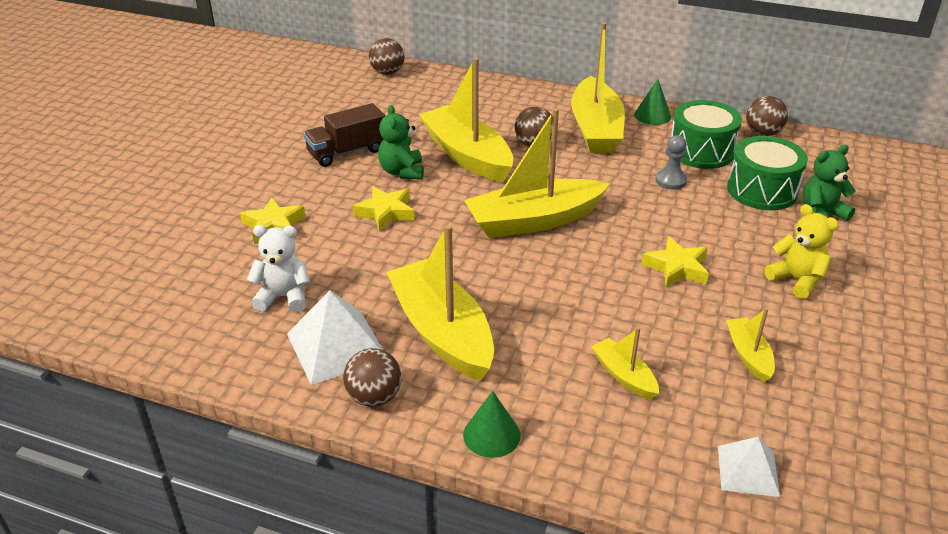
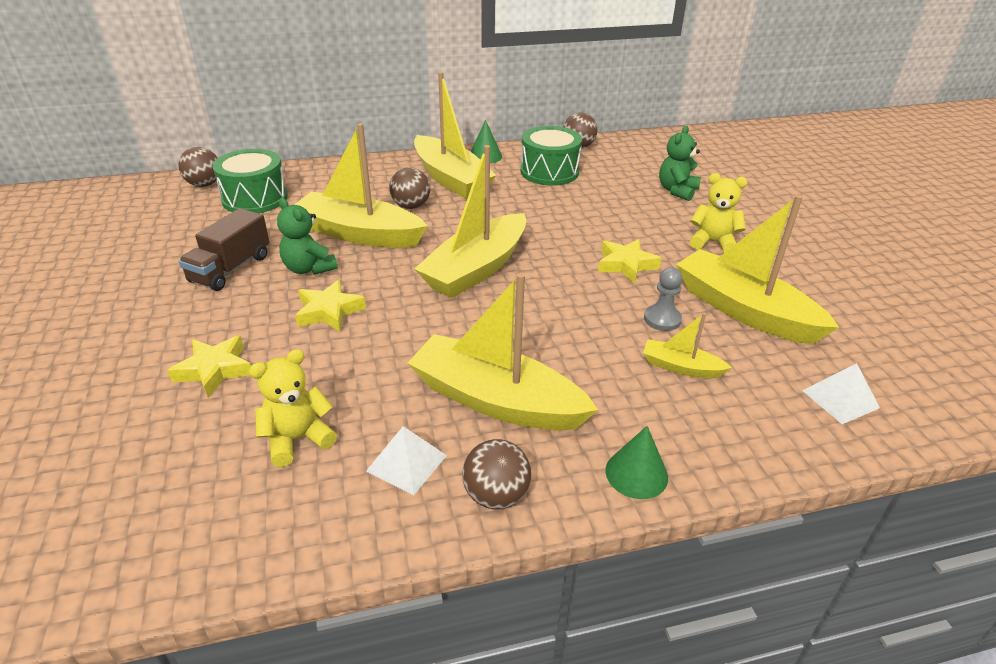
camera: 35 degrees left, 0 degrees up
white teddy bear [247,225,310,312] -> yellow teddy bear [249,349,337,467]
white pyramid [287,290,384,385] -> white pyramid [366,426,447,495], size x0.61
grey pawn [655,135,687,190] -> grey pawn moved to [644,267,683,331]
yellow boat [726,308,775,382] -> yellow boat [676,195,839,344], size x2.10
green drum [727,136,808,210] -> green drum moved to [212,149,288,213]

